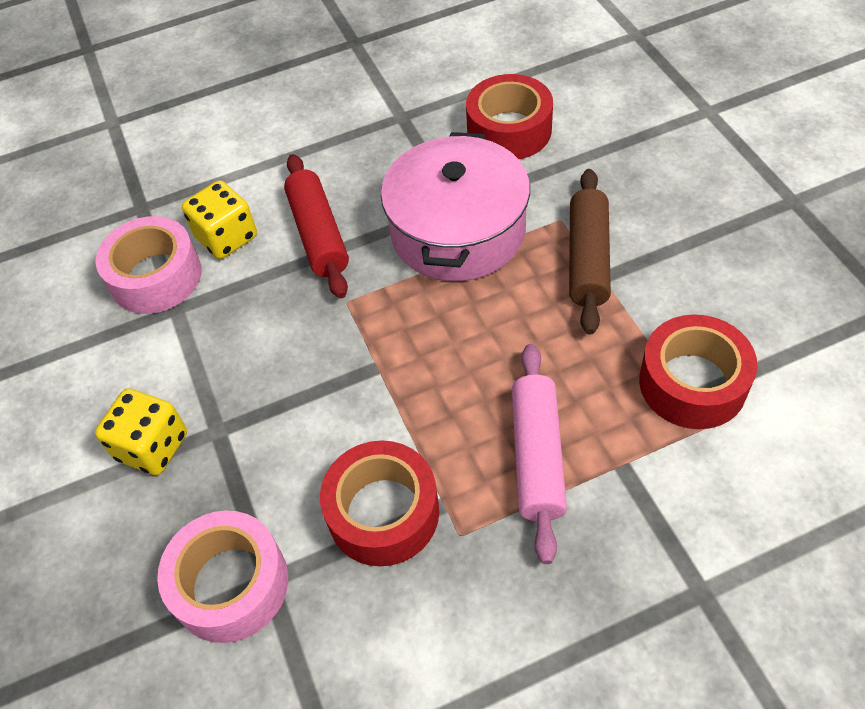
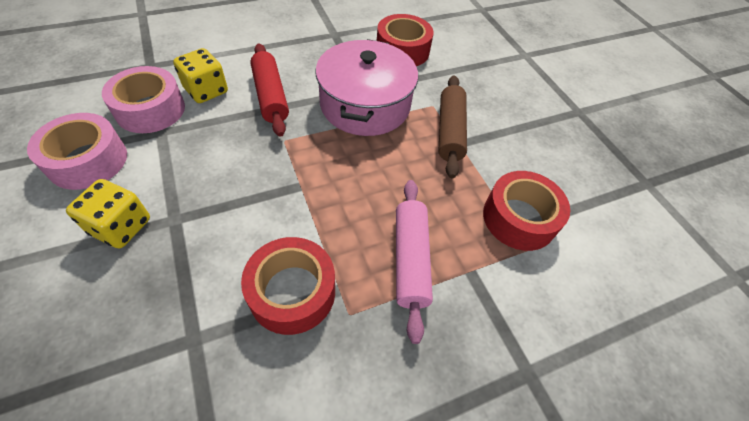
camera: 10 degrees left, 0 degrees up
pink tape [157,510,288,643] -> pink tape moved to [27,113,127,190]

